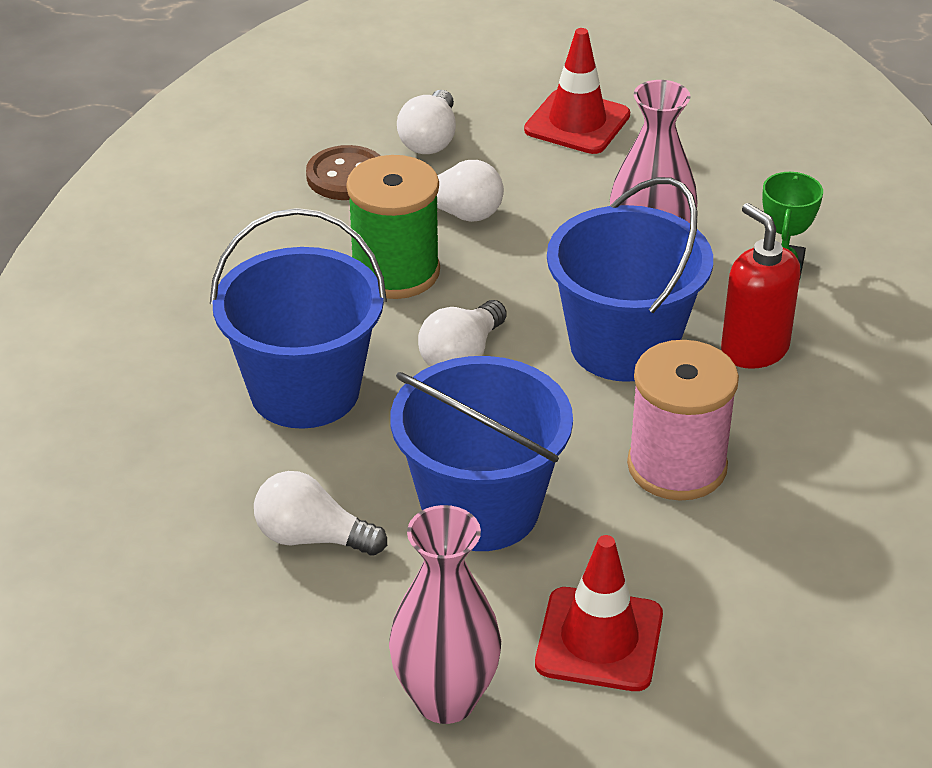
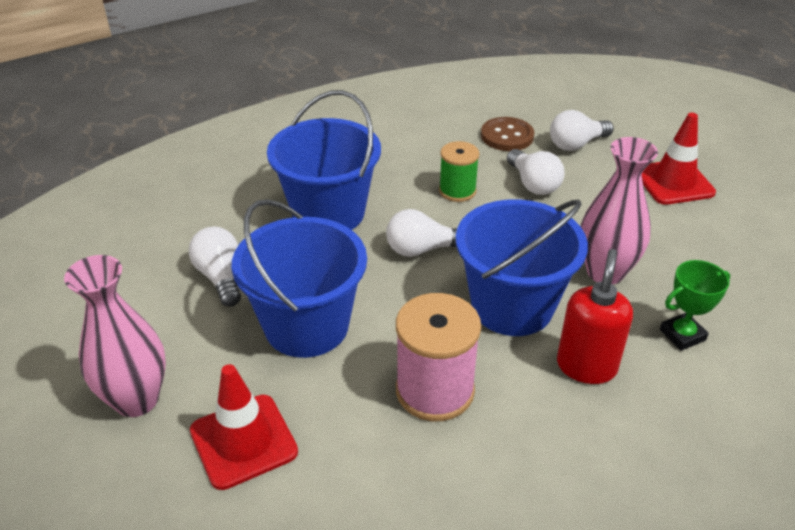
camera: 50 degrees right, 0 degrees up
green spool [346,155,440,299] -> green spool [439,141,480,202], size x0.62

